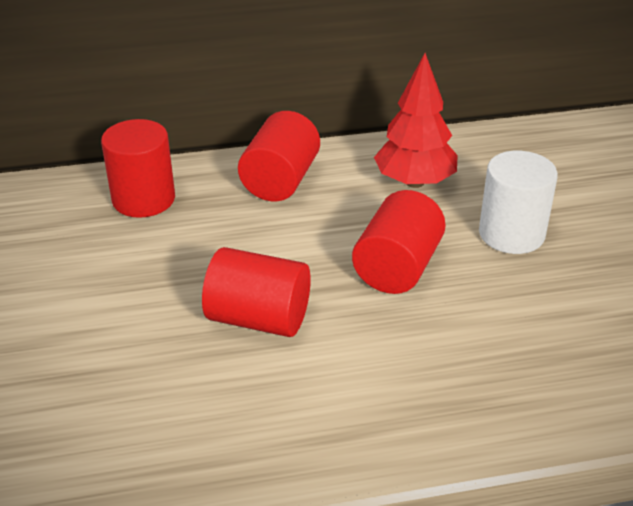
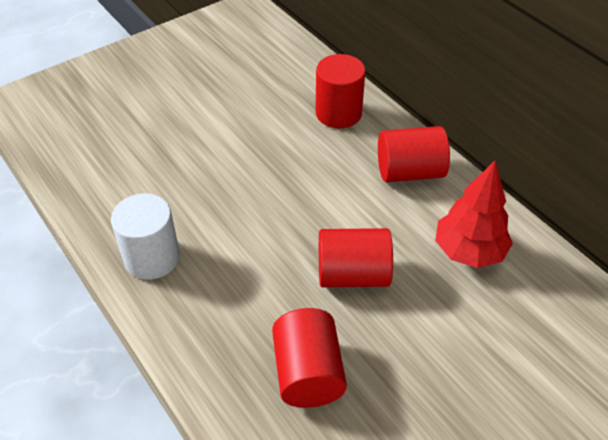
camera: 65 degrees right, 10 degrees up
red cylinder [202,247,311,337] -> red cylinder moved to [272,308,347,408]
white cylinder [479,151,558,254] -> white cylinder moved to [111,193,180,280]

